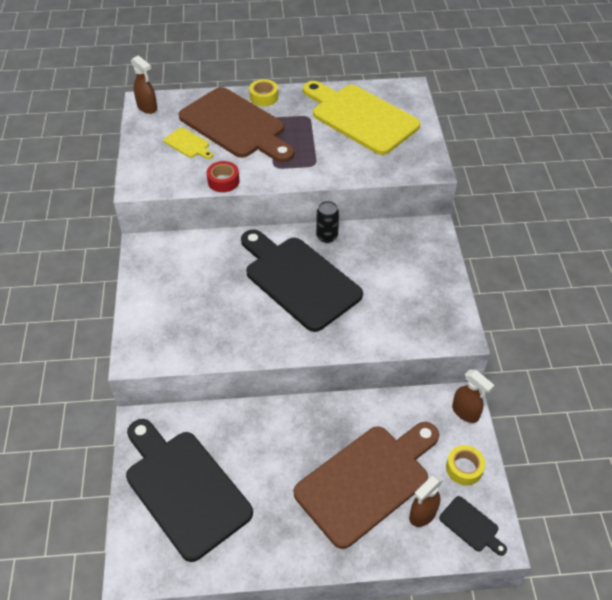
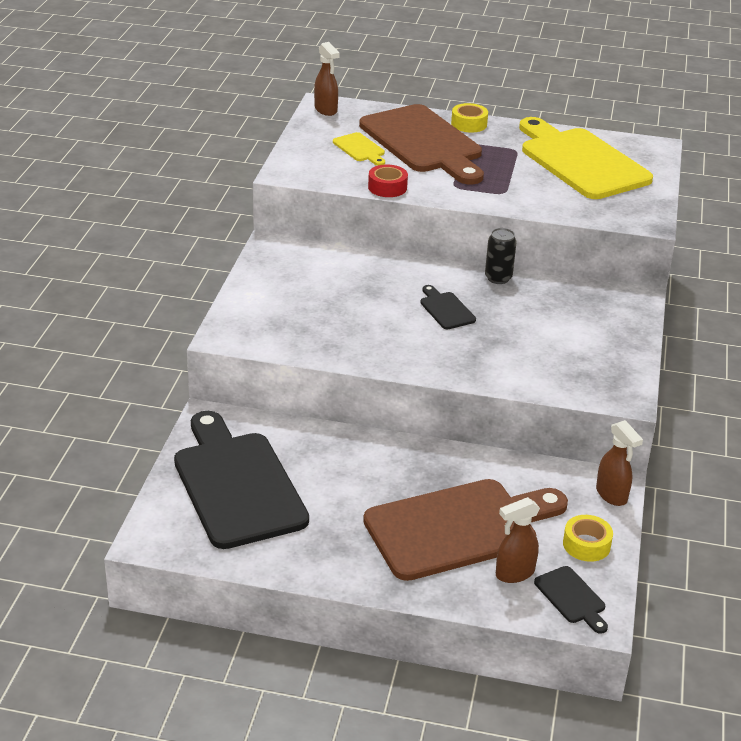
camera: 15 degrees right, 15 degrees down
black cutting board [241,230,363,332] -> black cutting board [420,285,476,329], size x0.42

